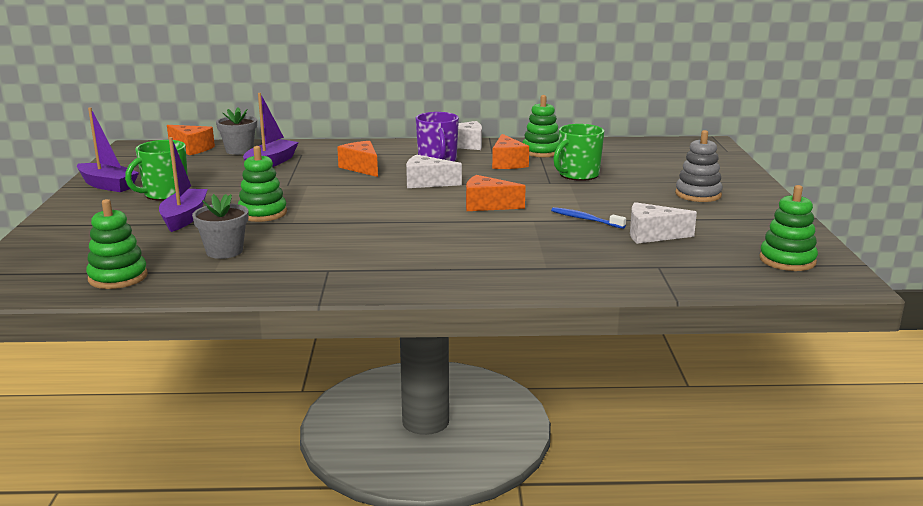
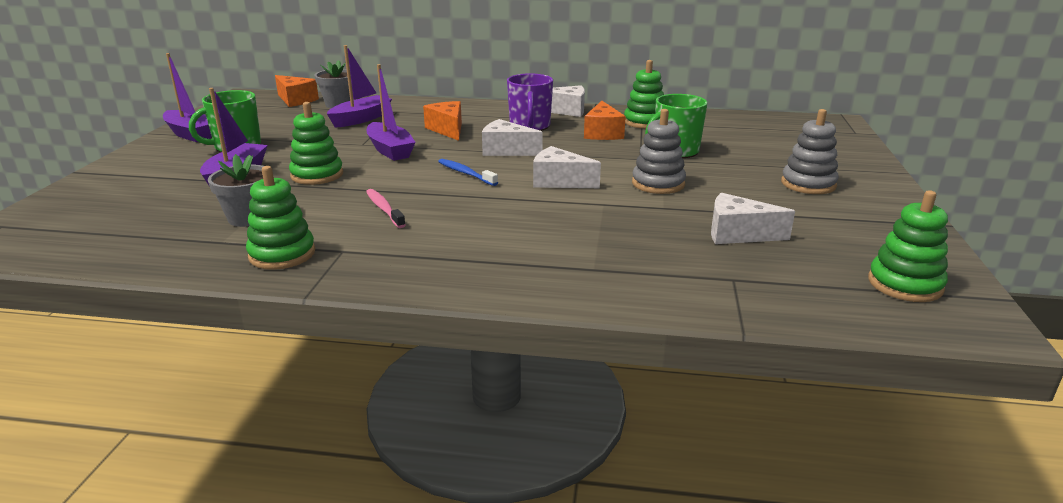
camera: 10 degrees right, 5 degrees up
green stacking toy [86,199,148,289] -> green stacking toy moved to [246,166,315,270]
orange cheese [466,175,526,211] -> white cheese [533,146,601,188]
blue toothbrush [551,207,626,229] -> blue toothbrush moved to [438,159,498,186]
none -> purple boat [366,64,416,161]
none -> pink toothbrush [366,189,406,228]
none -> grey stacking toy [632,109,686,194]

